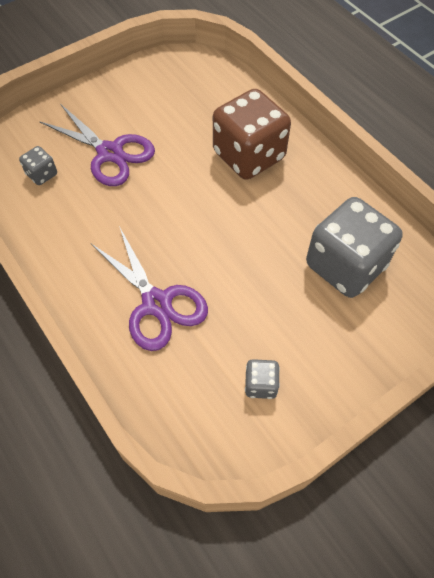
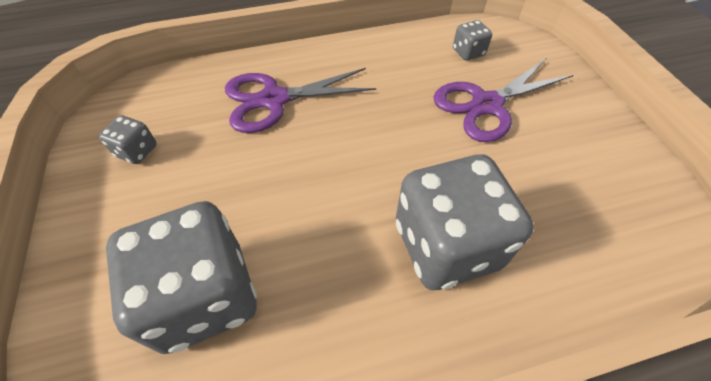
camera: 110 degrees right, 5 degrees down
brown dice [213,89,291,180] -> grey dice [396,154,534,290]

